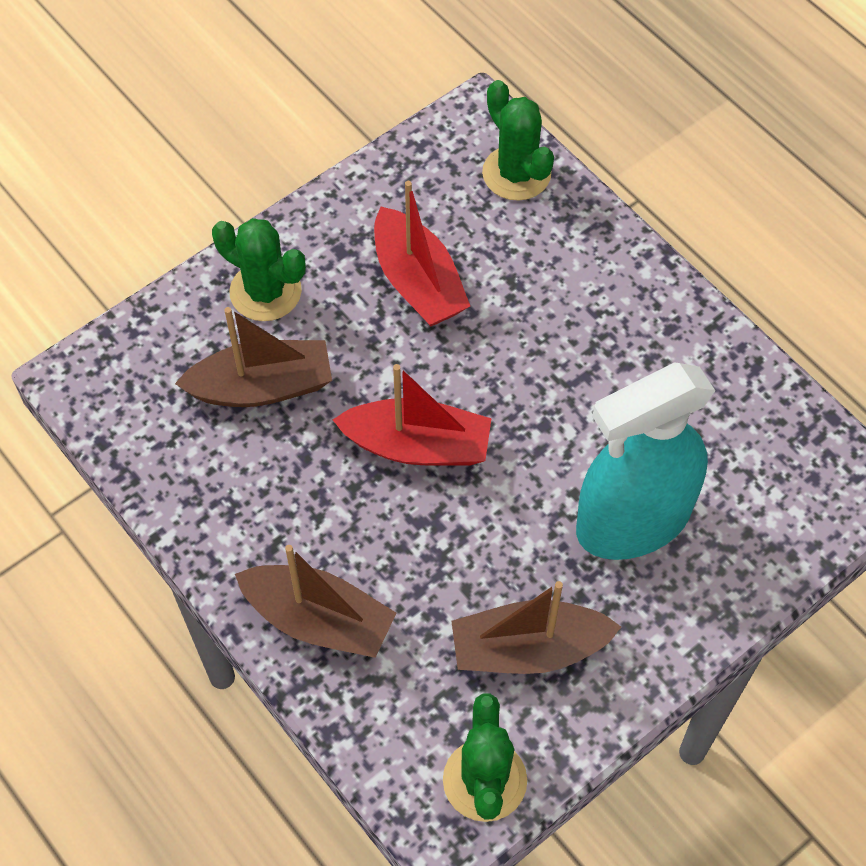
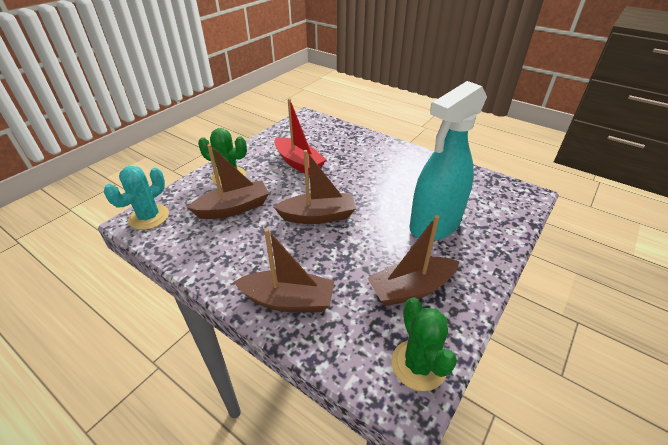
camera: 15 degrees left, 20 degrees down
red boat [333,364,492,466] -> brown boat [274,150,356,224]
green cactus [482,80,554,201] -> none
none -> turquoise cactus [104,166,169,230]

